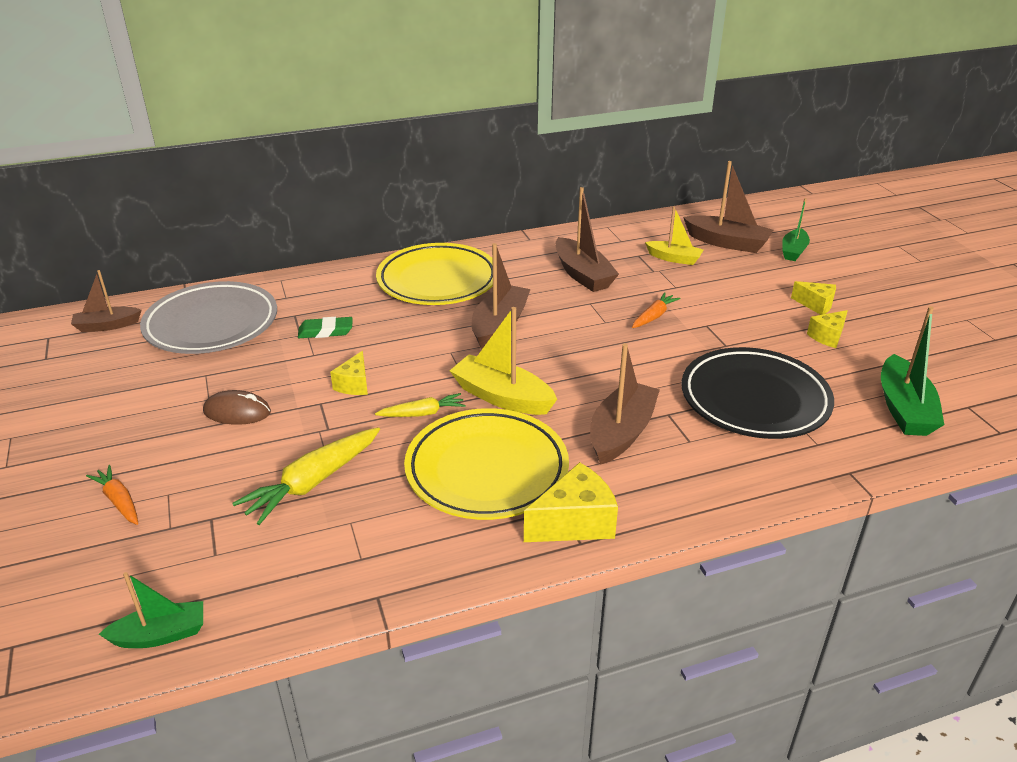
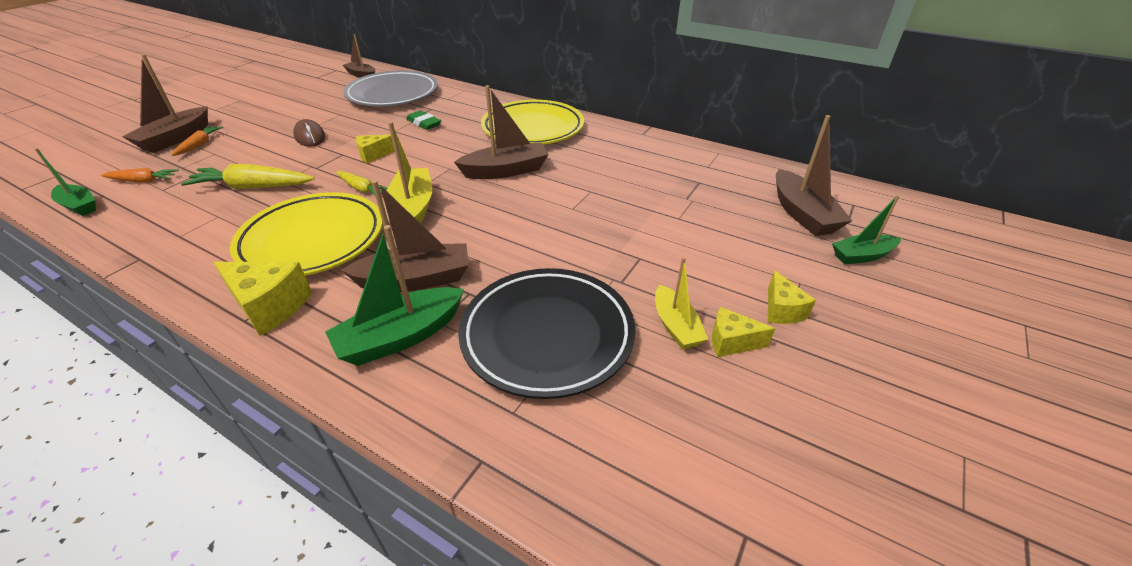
camera: 50 degrees right, 5 degrees up
brown boat [555,187,619,292] -> brown boat moved to [122,54,208,153]
orange carrot [632,292,681,328] -> orange carrot moved to [101,168,179,183]
yellow boat [645,206,703,265] -> yellow boat moved to [655,257,708,349]
green boat [881,306,944,436] -> green boat moved to [325,225,464,366]

